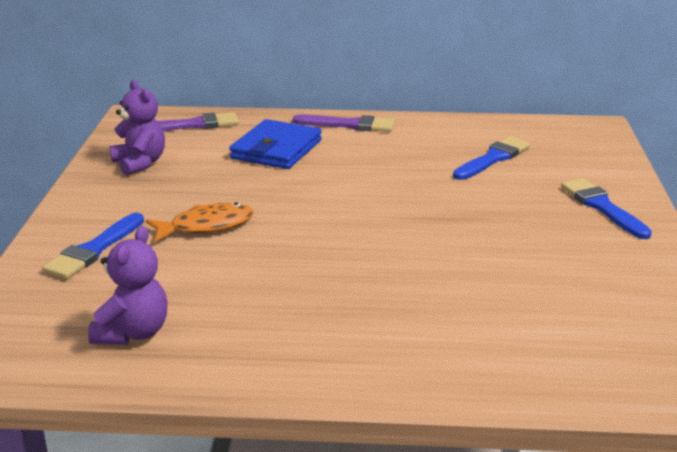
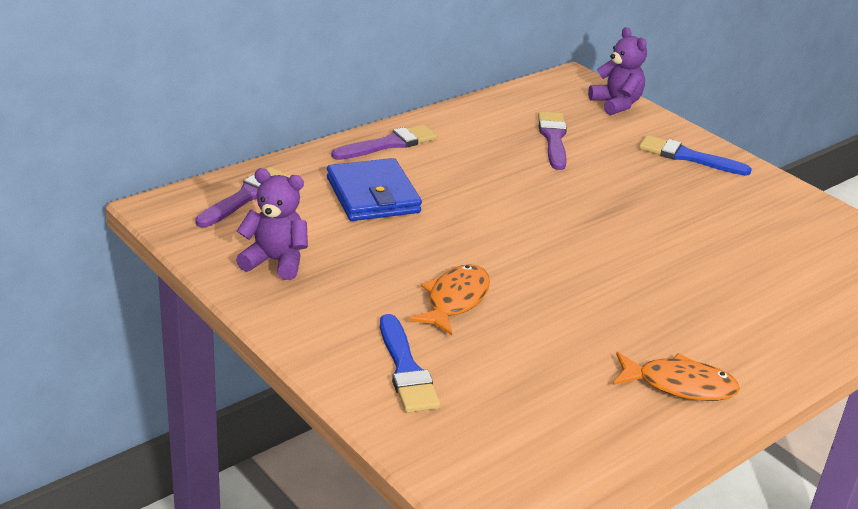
camera: 45 degrees left, 5 degrees up
purple teddy bear [88,226,167,345] -> purple teddy bear moved to [588,27,647,115]
blue brush [453,137,530,180] -> purple brush [538,112,567,170]
none -> orange fish [613,352,740,401]

